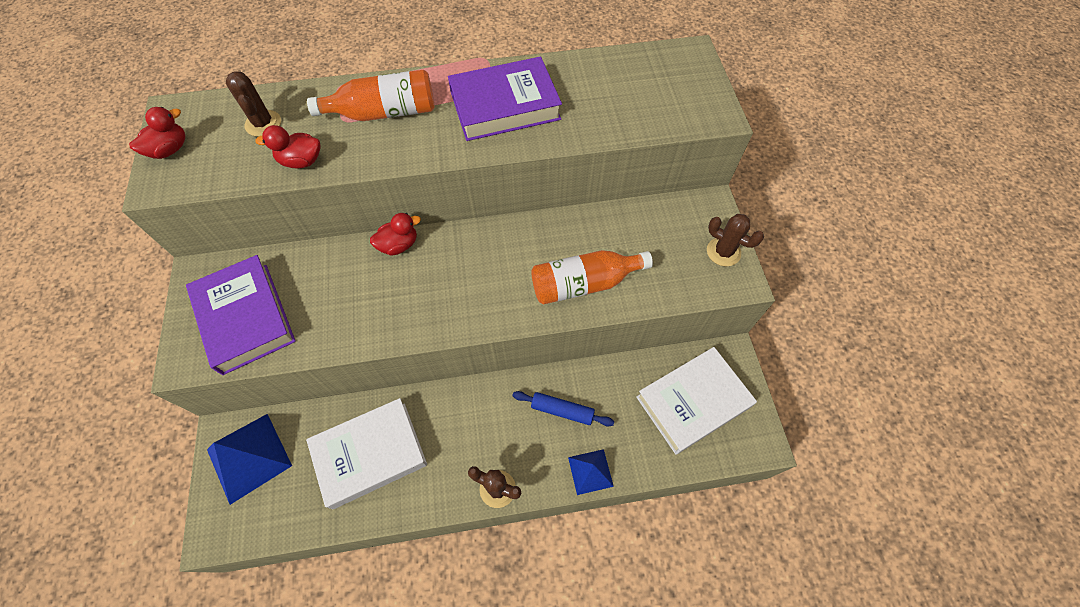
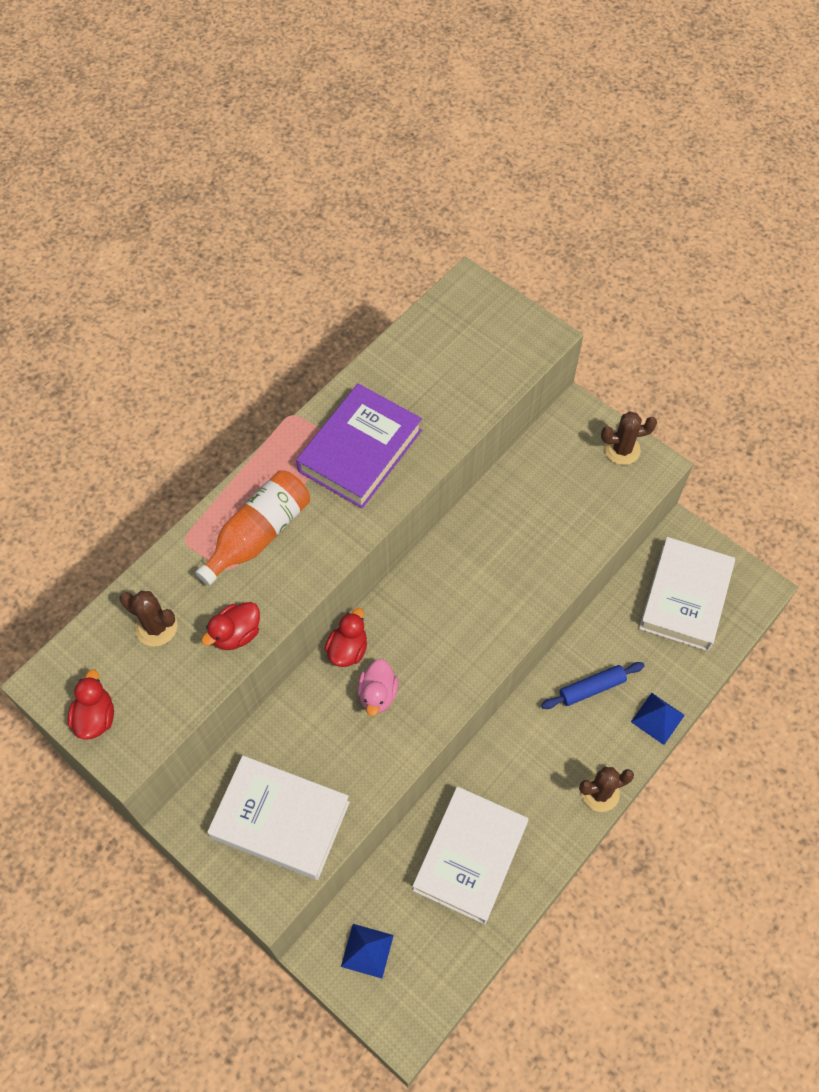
camera: 40 degrees left, 0 degrees up
purple book [186,255,296,375] -> white book [207,755,350,880]
blue pyramid [207,414,292,505] -> blue pyramid [341,924,394,978], size x0.58
orange bottle [531,250,653,305] -> none
none -> pink duck [357,659,399,716]

